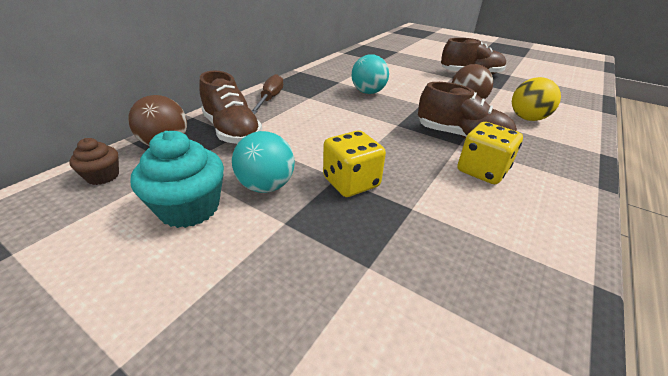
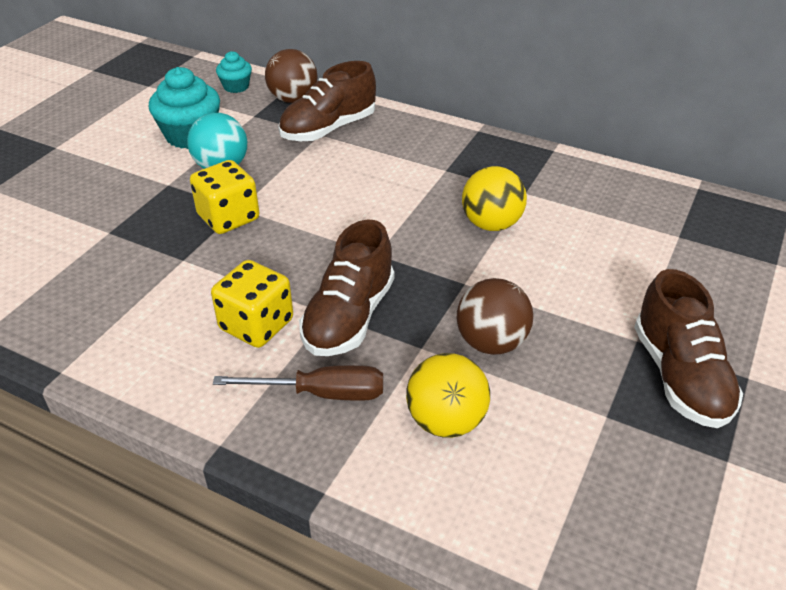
camera: 85 degrees right, 5 degrees up
brown cupcake [69,138,119,185] -> turquoise cupcake [216,51,252,93]
brown screwdriver [251,74,283,114] -> brown screwdriver moved to [213,365,383,401]
turquoise ball [352,54,389,94] -> yellow ball [462,166,527,231]

